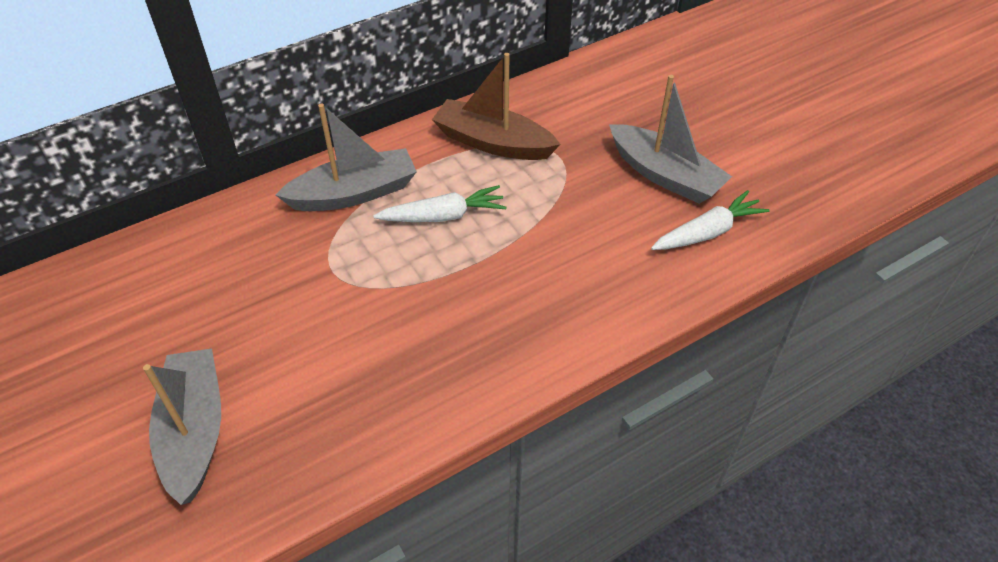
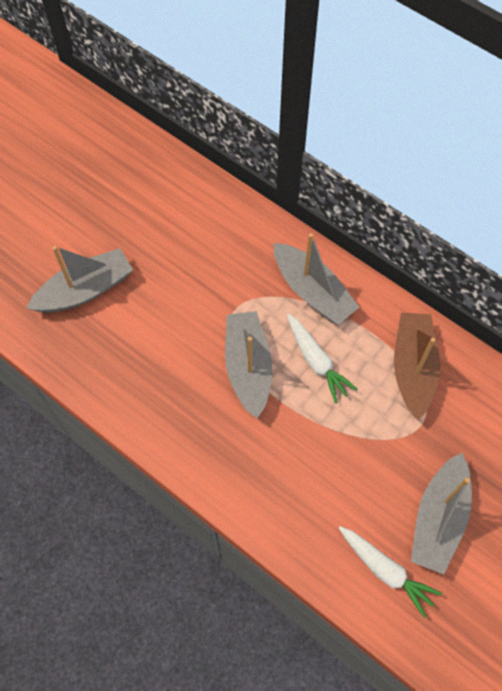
camera: 70 degrees right, 15 degrees up
none -> grey boat [225,311,272,419]

